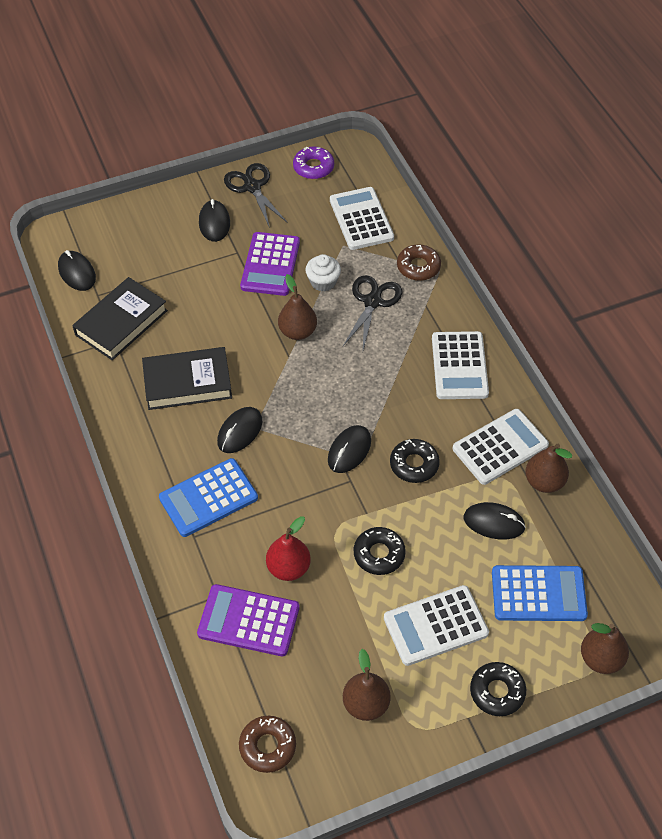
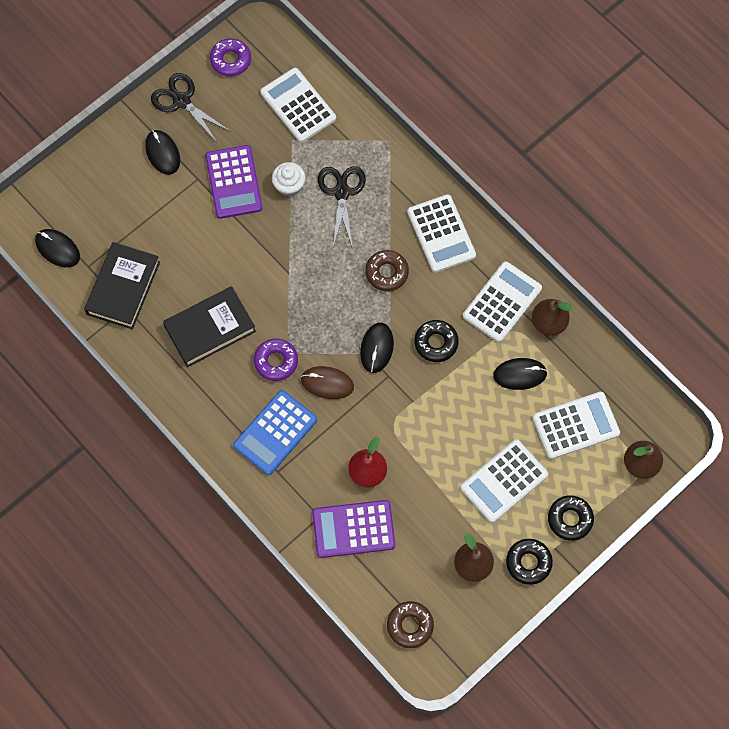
camera: 20 degrees left, 15 degrees up
black mouse [217,407,262,453] -> purple donut [254,339,298,381]
brown pear [278,274,317,340] -> none
black donut [354,527,406,575] -> black donut moved to [506,539,553,585]
brown donut [397,244,441,281] -> brown donut moved to [365,250,409,291]
blue calculator [492,565,588,621] -> white calculator [532,392,620,459]
none -> brown mouse [301,366,354,399]

